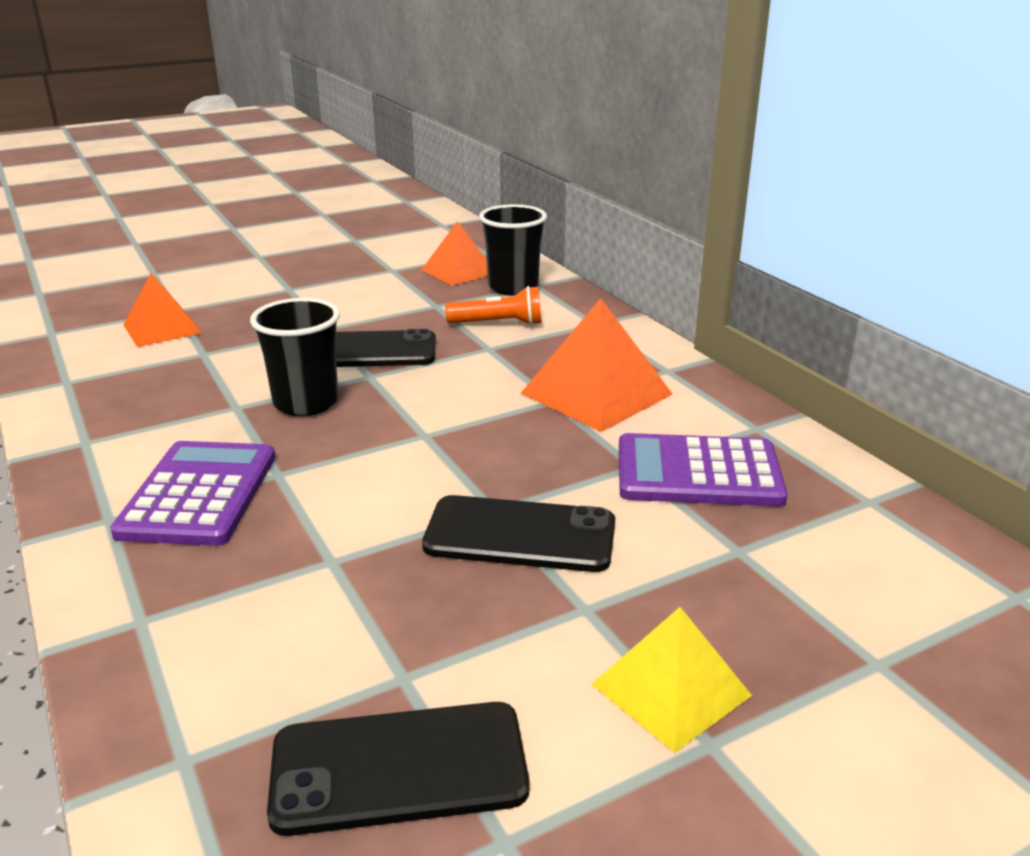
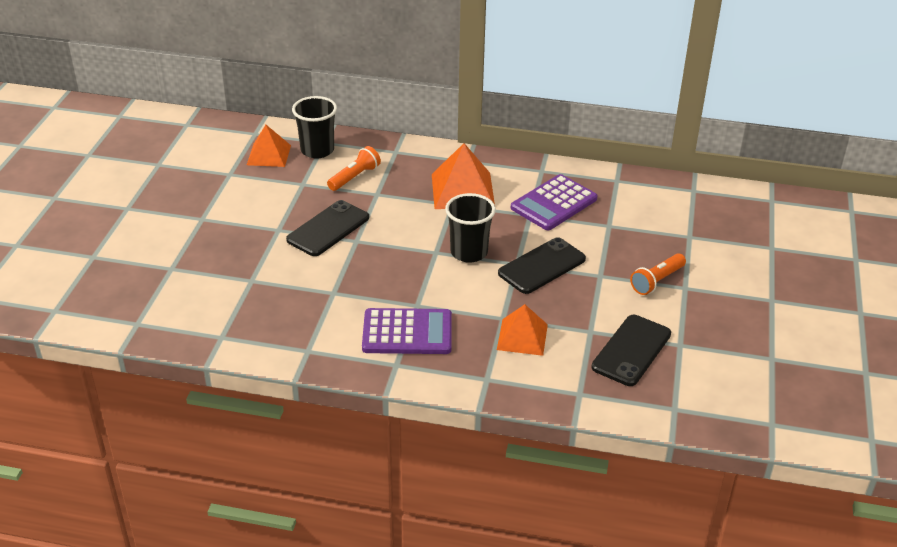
camera: 50 degrees left, 10 degrees up
purple calculator [110,441,276,546] -> purple calculator turned 135 degrees clockwise [362,308,452,354]
orange pyramid [123,273,202,347] -> orange pyramid moved to [497,304,548,356]
black cup [250,298,340,416] -> black cup moved to [445,193,496,263]
yellow pyramid [591,607,752,753] -> orange flashlight [630,253,686,295]

